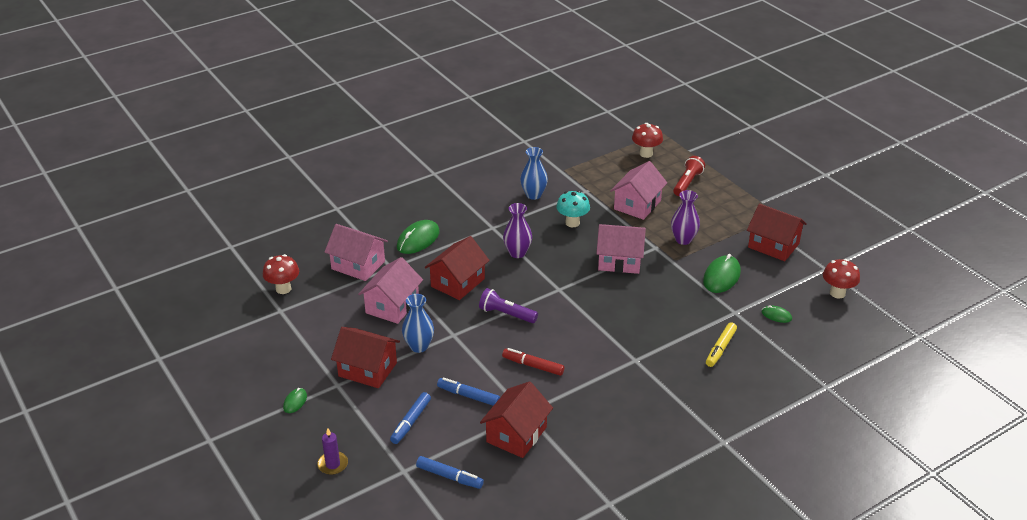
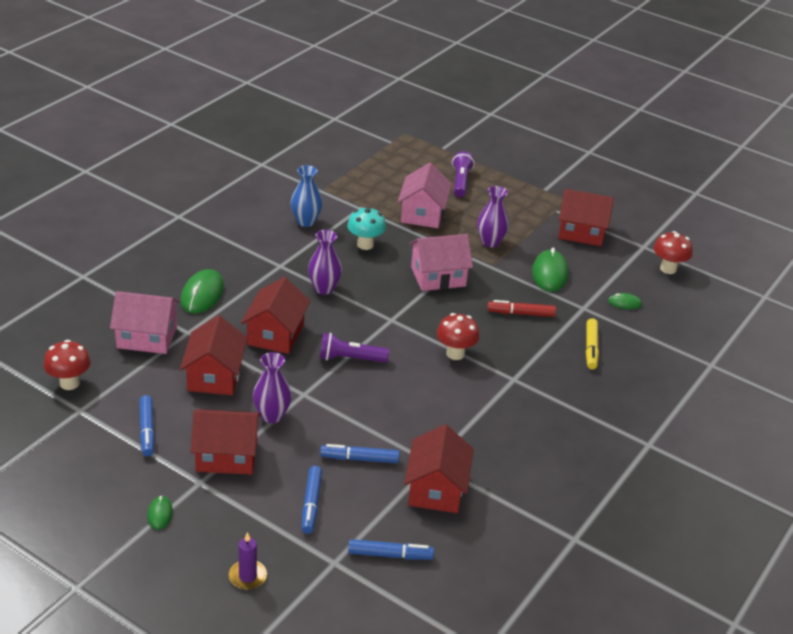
camera: 25 degrees left, 0 degrees up
pink house [358,257,423,324] -> red house [180,315,247,395]
blue vase [402,294,434,353] -> purple vase [253,352,292,423]
red marker [502,348,564,376] -> red marker moved to [487,300,556,317]
red mushroom [632,123,663,158] -> red mushroom moved to [437,313,480,360]
red flashlight [673,156,705,196] -> purple flashlight [452,151,474,197]
none -> blue marker [139,395,155,456]

